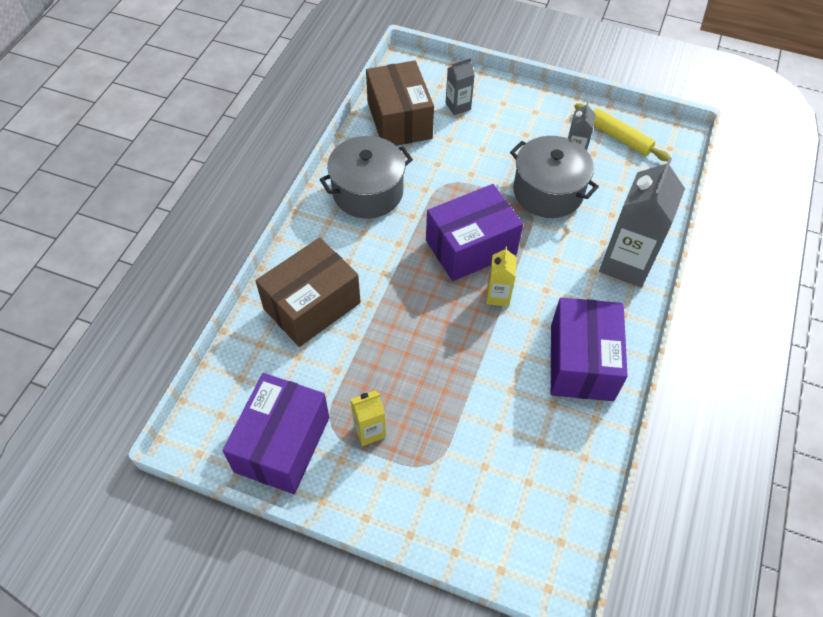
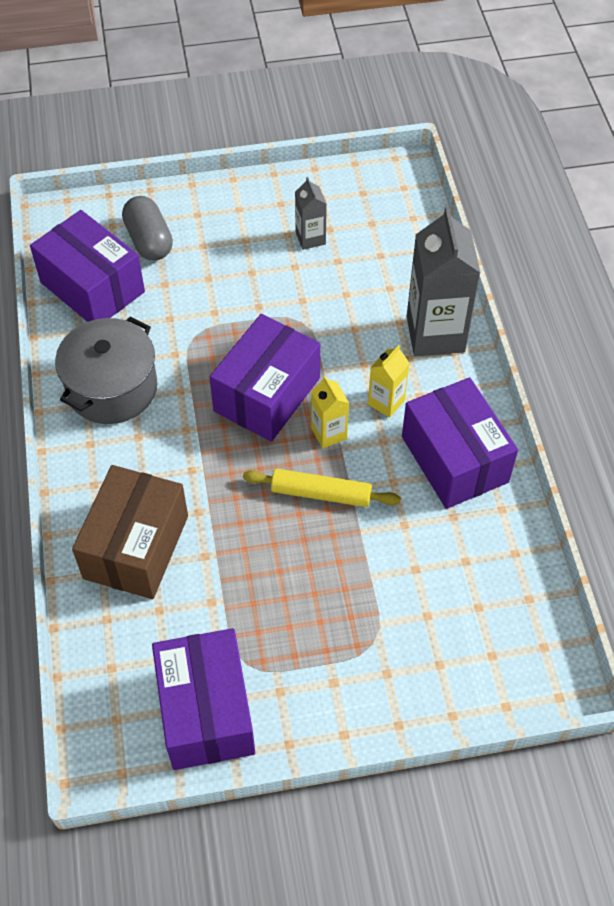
camera: 30 degrees left, 0 degrees up
yellow carton [350,390,386,446] -> yellow carton moved to [368,345,410,418]
brown box [366,60,434,146] -> purple box [30,210,145,322]
grey carton [445,58,475,115] -> grey capsule [122,196,173,260]
grey pot [510,136,599,218] -> none
yellow rolling pin [574,103,671,161] -> yellow rolling pin moved to [243,469,401,507]

